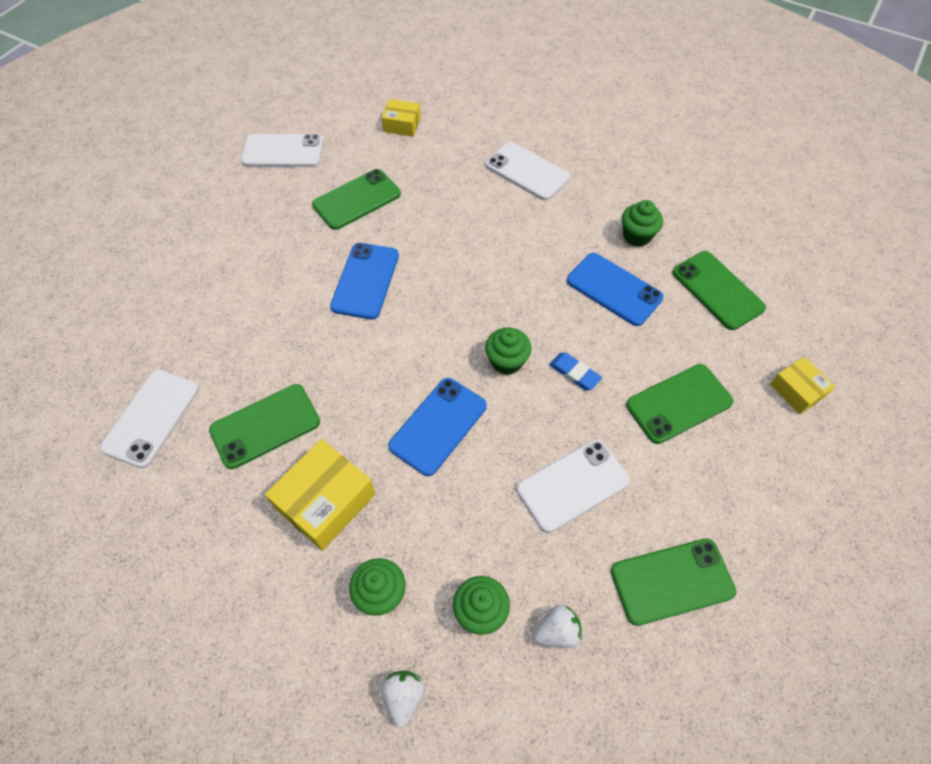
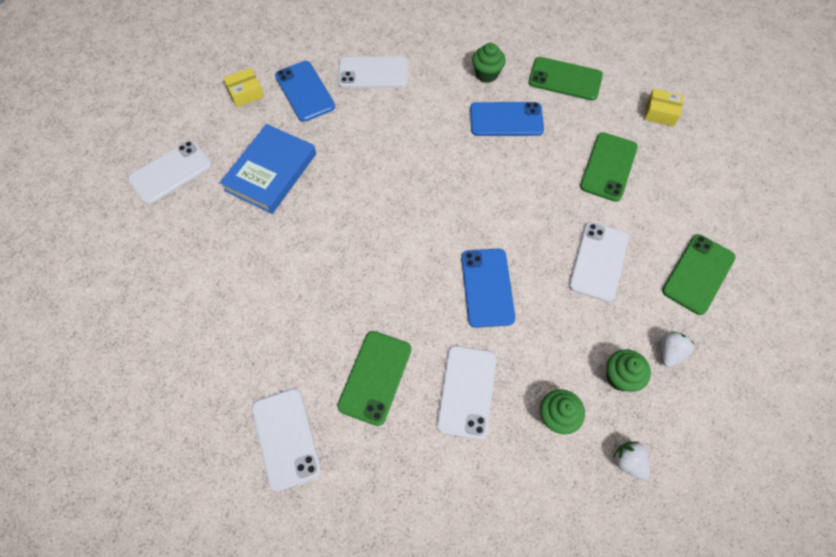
camera: 40 degrees left, 5 degrees up
yellow box [265,439,375,551] -> white phone [437,346,496,440]
green phone [312,169,401,230] -> blue book [220,124,316,214]
blue phone [330,243,399,319] -> blue phone moved to [275,61,335,122]
green cupcake [485,328,532,375] -> none
blue eraser [549,352,602,390] -> none

